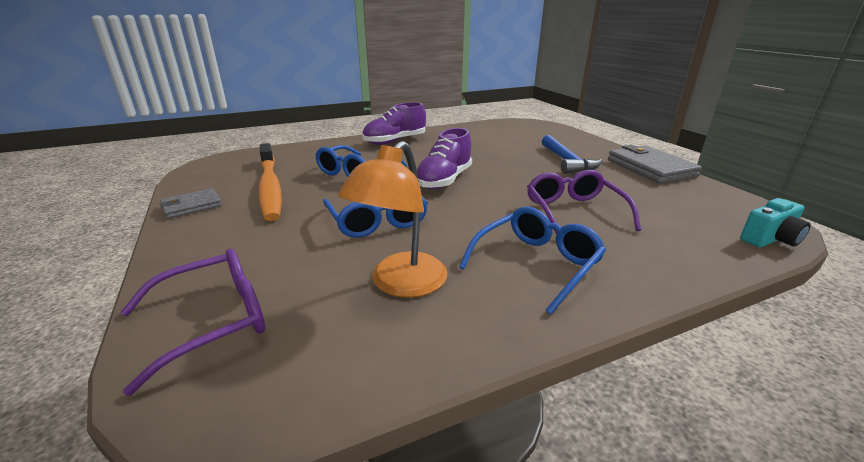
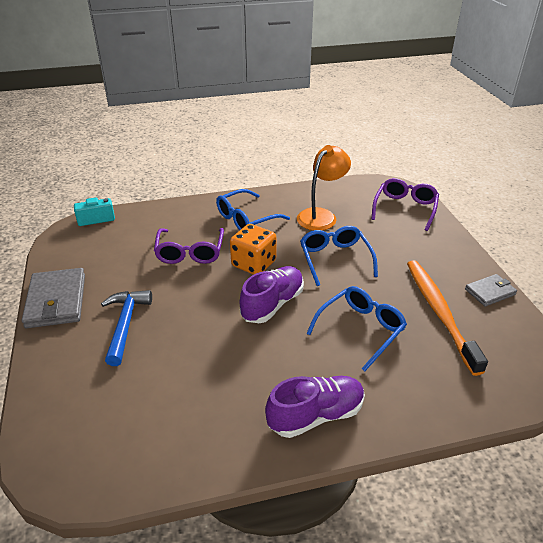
camera: 170 degrees left, 10 degrees up
purple glasses [121,249,265,396] -> purple glasses turned 135 degrees clockwise [371,178,439,231]
none -> orange dice [230,224,277,275]

